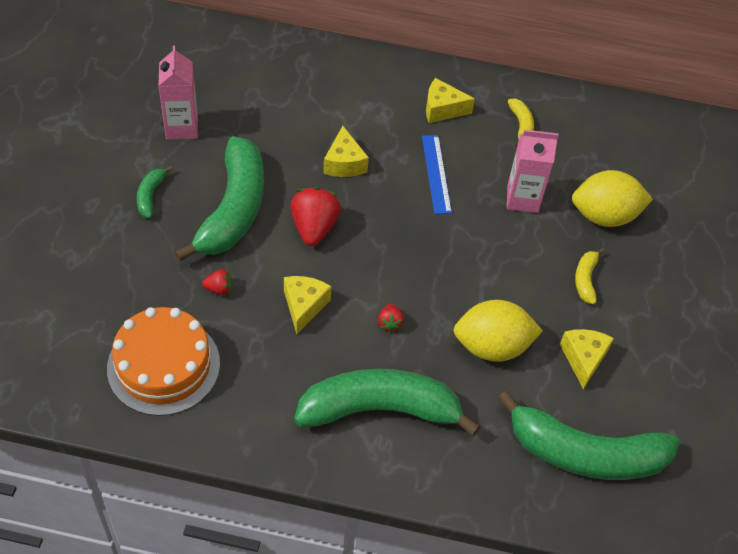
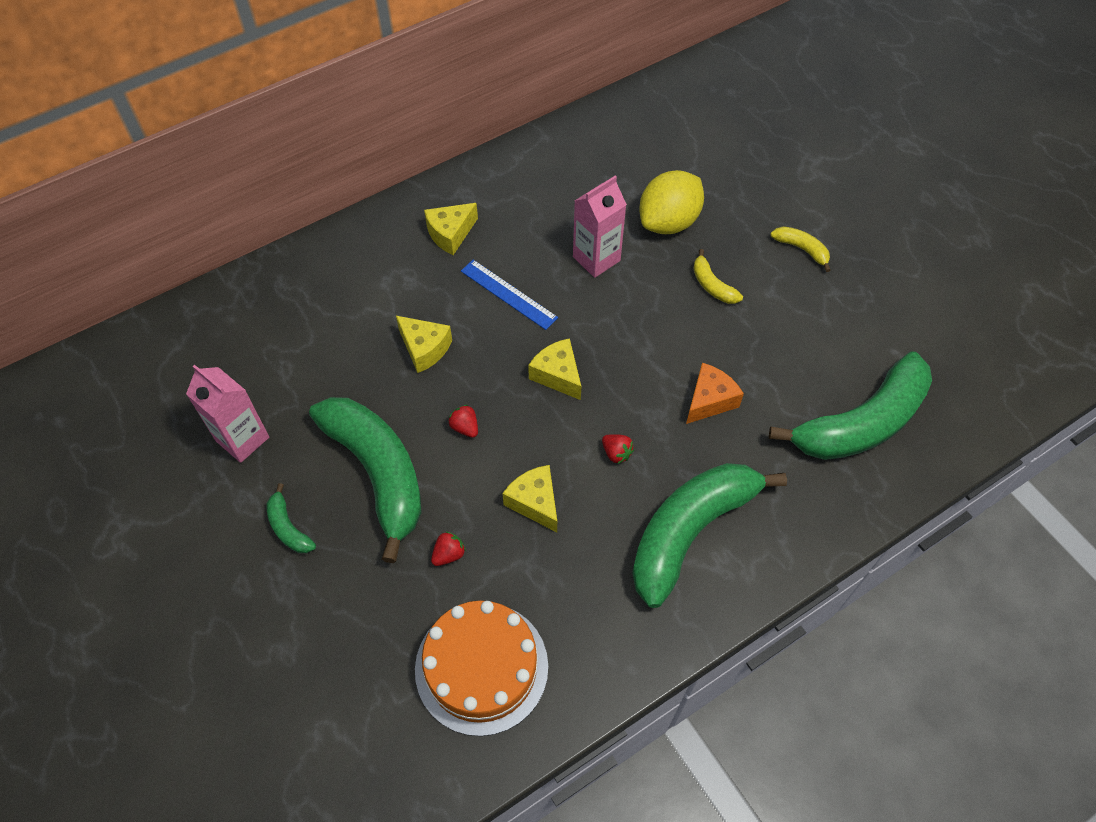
camera: 40 degrees left, 5 degrees up
red strawberry [290,187,341,246] -> red strawberry [448,405,478,438], size x0.50
yellow lemon [453,300,543,362] -> orange cheese [686,363,744,424]
yellow banana [508,98,534,147] -> yellow banana moved to [771,226,831,272]
yellow cheese [560,329,614,389] -> yellow cheese moved to [528,338,581,400]

